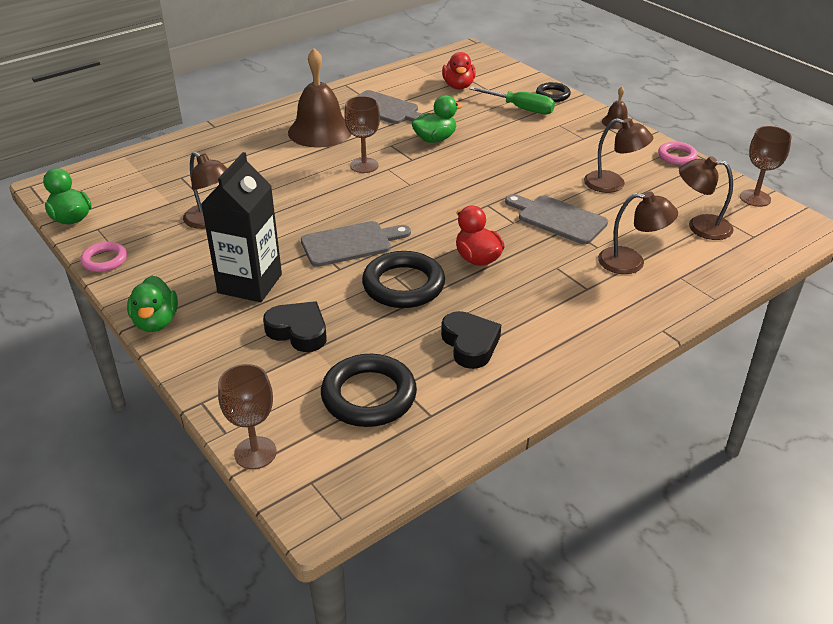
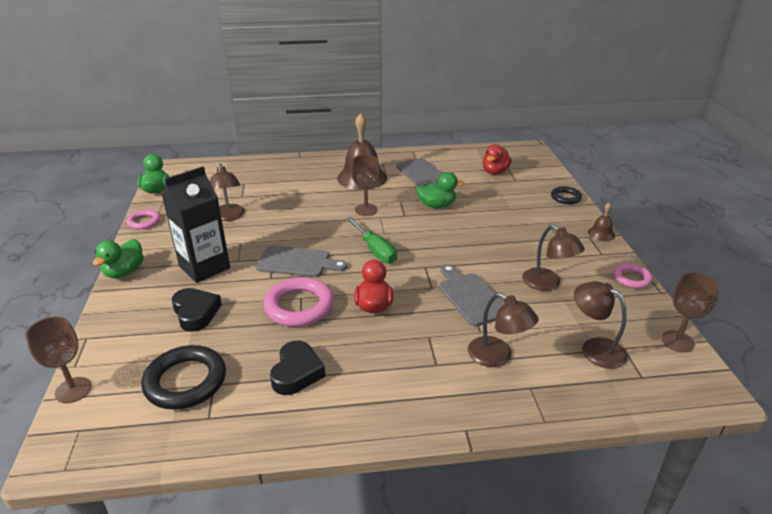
camera: 30 degrees right, 5 degrees down
black ring [362,251,445,308] -> pink ring [264,277,334,327]
green screwdriver [469,86,555,114] -> green screwdriver moved to [346,217,397,264]

